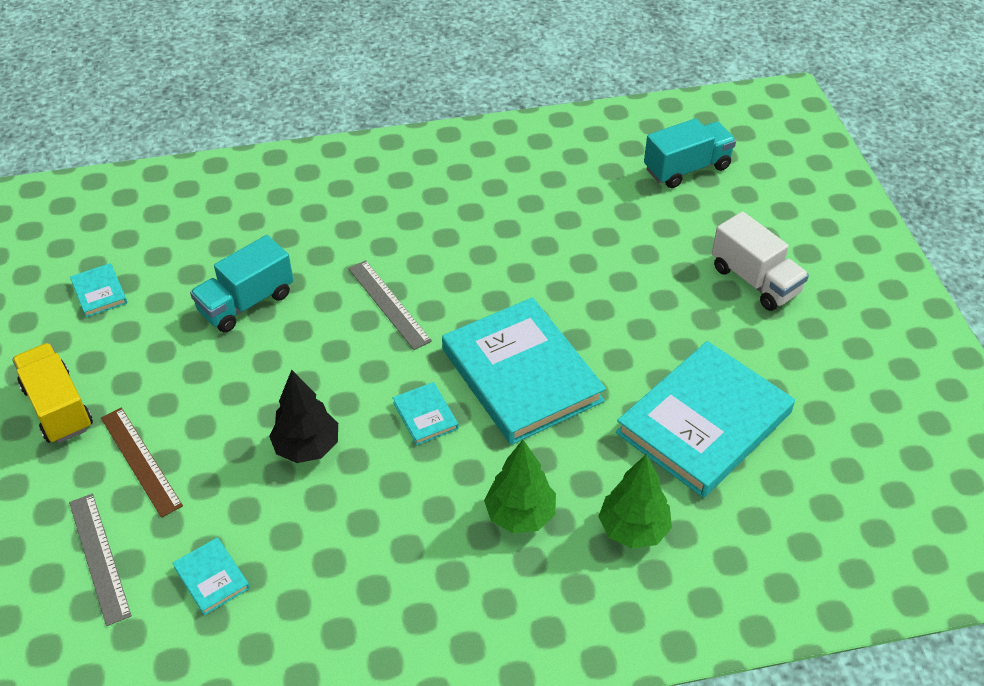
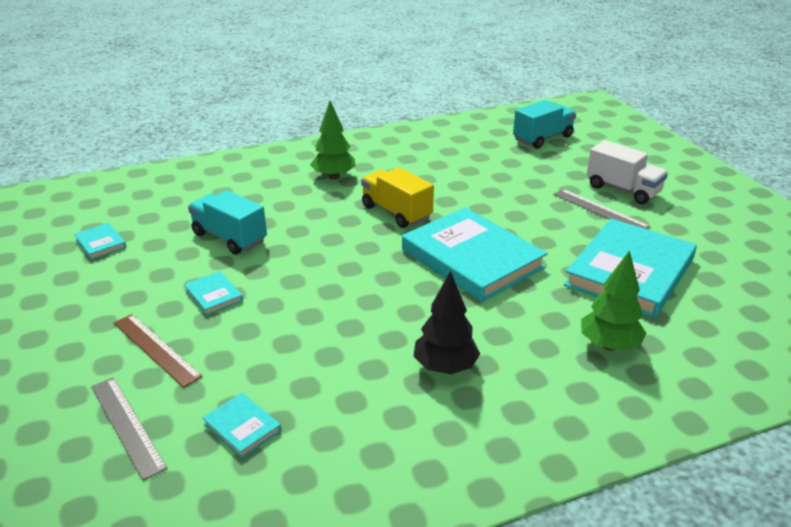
camera: 10 degrees left, 15 degrees down
yellow truck [12,343,93,443] -> yellow truck moved to [361,167,434,228]
turquoise truck [190,235,293,333] -> turquoise truck turned 90 degrees clockwise [188,190,267,255]
black tree [269,370,338,463] -> black tree moved to [414,271,480,374]
grey ruler [348,260,432,350] -> grey ruler moved to [553,189,651,229]
turquoise book [393,382,459,445] -> turquoise book moved to [184,271,243,316]
green tree [484,440,556,533] -> green tree moved to [310,101,356,180]

